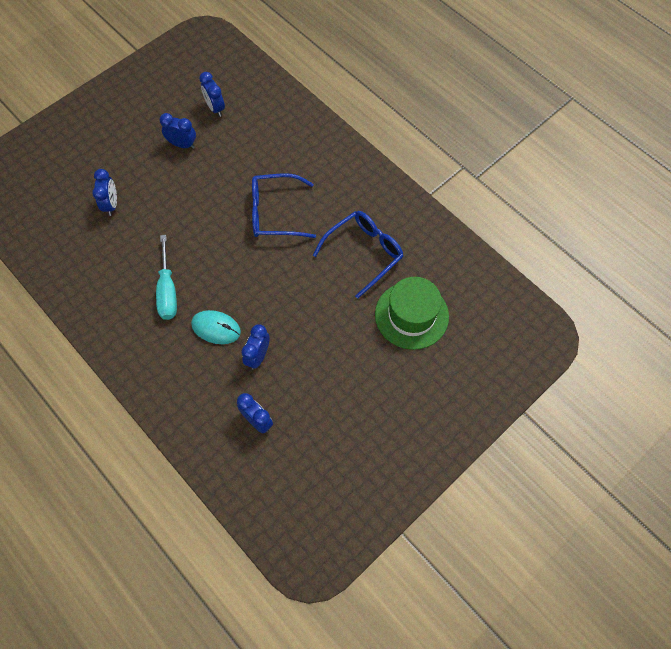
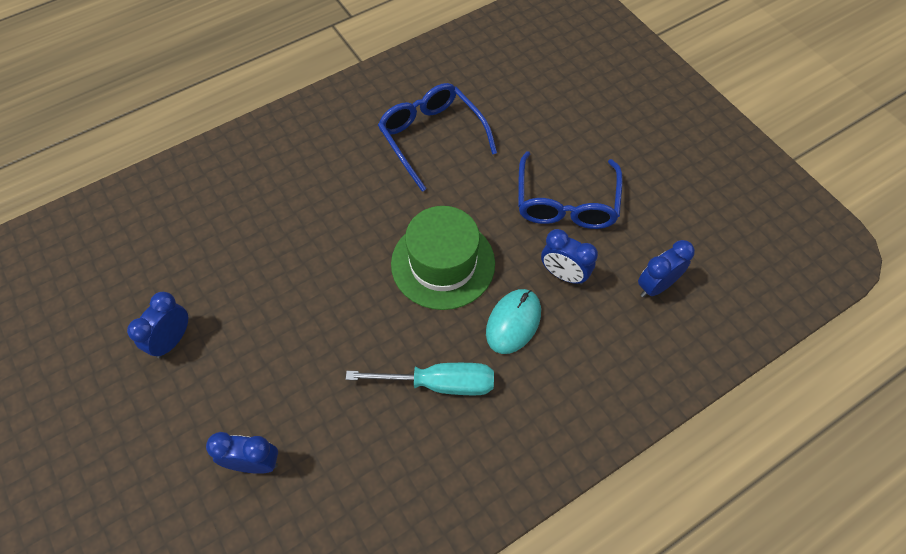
camera: 80 degrees left, 5 degrees down
blue clock [199,72,225,117] -> none
blue glasses [252,173,316,238] -> blue glasses moved to [518,151,623,229]
green hat [375,277,449,350] -> green hat moved to [391,206,495,310]

